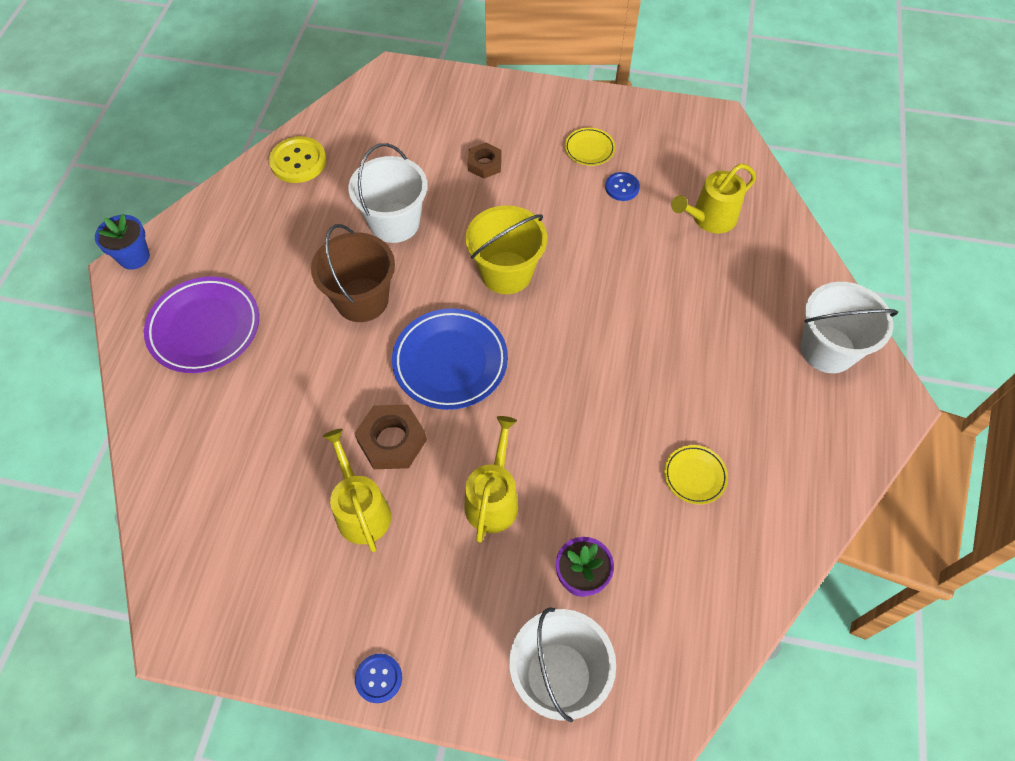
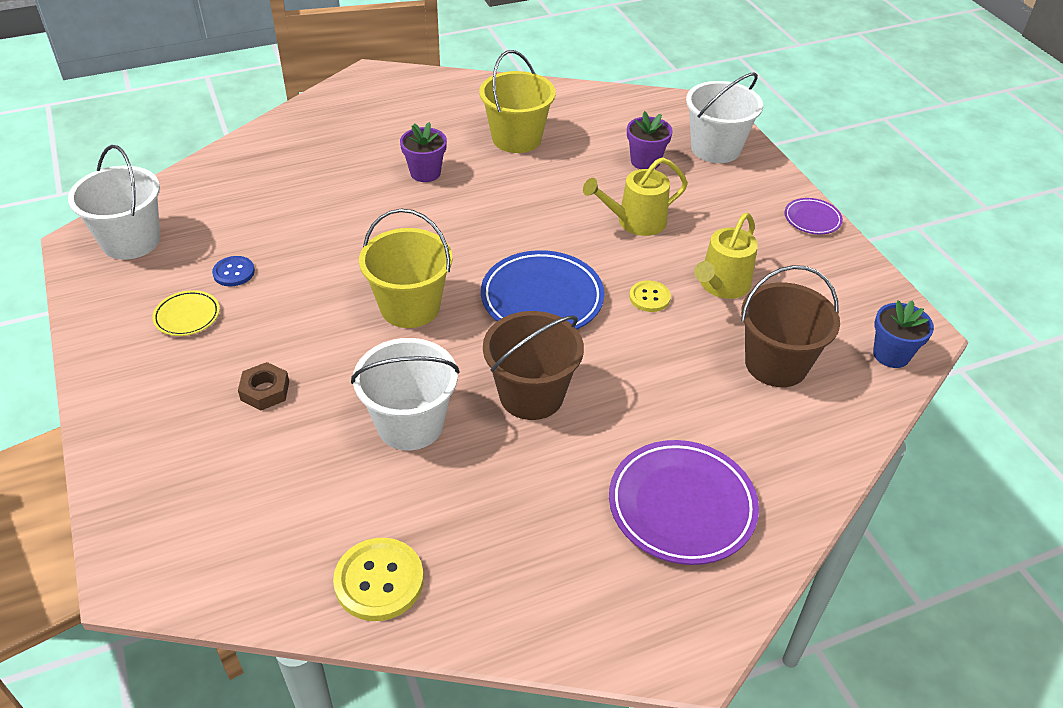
camera: 125 degrees left, 15 degrees down
blue flower pot [95,214,150,270] -> blue flower pot moved to [873,300,934,368]
brown nut [354,405,427,469] -> yellow button [629,280,671,312]
blue button [355,654,402,703] -> purple plate [784,198,843,234]
yellow plate [664,445,728,504] -> yellow bucket [479,50,556,153]
yellow watering can [671,164,756,233] -> none
white bucket [800,282,898,373] -> white bucket moved to [68,145,160,260]
none -> purple flower pot [400,122,447,182]
none -> brown bucket [741,265,840,387]

